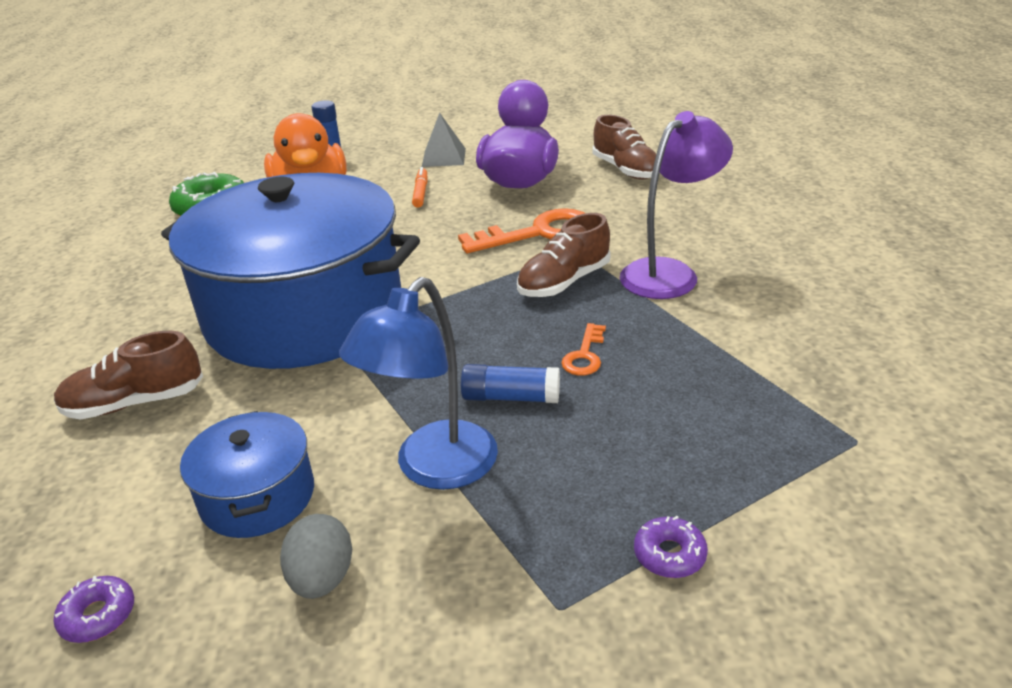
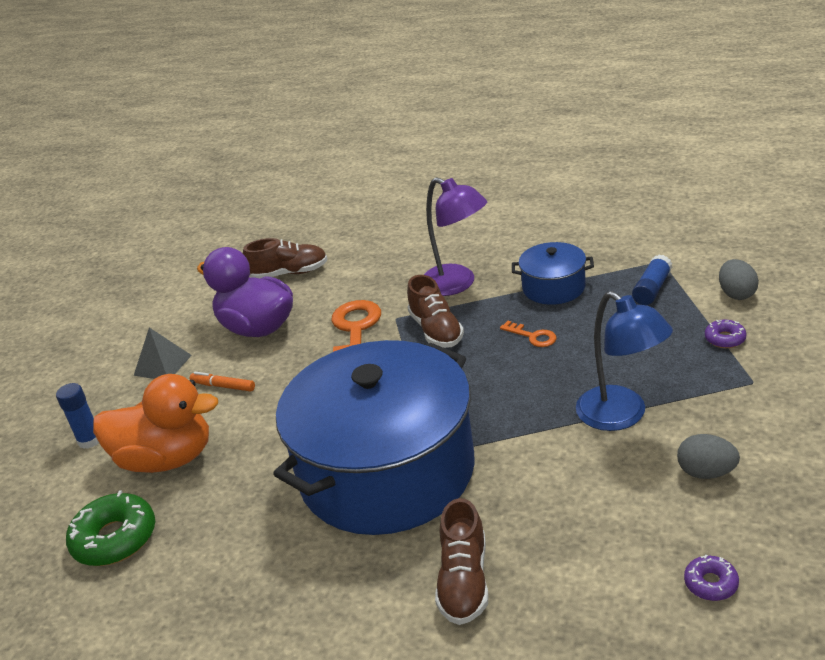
camera: 65 degrees left, 0 degrees up
blue pot [180,411,314,538] -> blue pot moved to [512,242,594,305]
blue glue stick [461,364,560,403] -> blue glue stick moved to [632,255,672,305]
purple lamp [620,111,733,299] -> purple lamp turned 150 degrees clockwise [424,177,487,296]
none -> grey egg [719,259,759,300]

